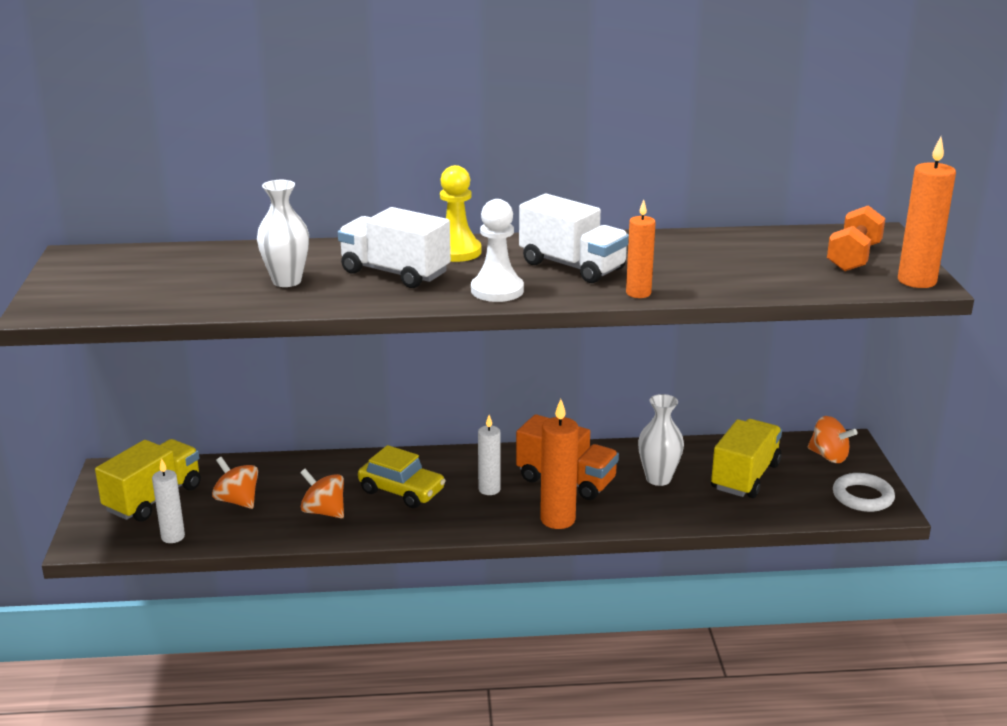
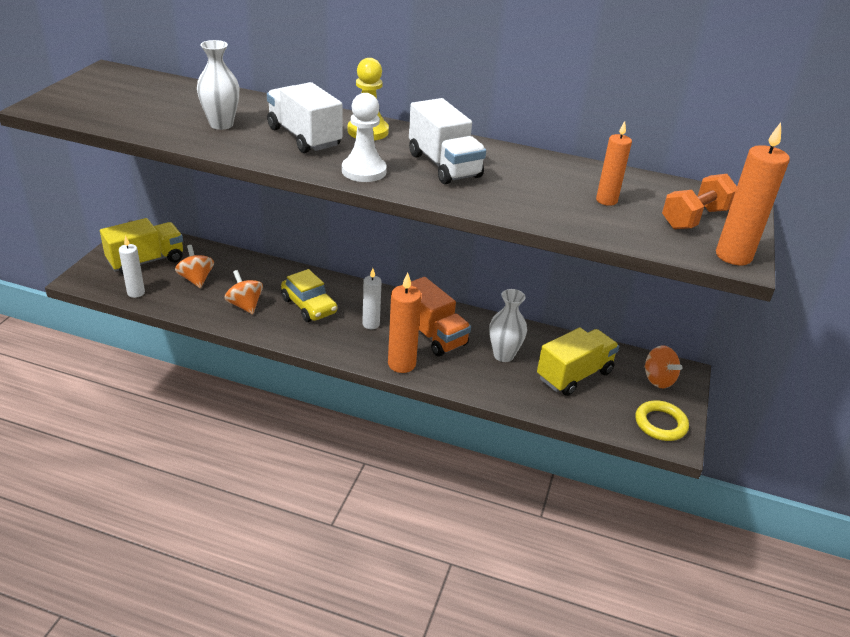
camera: 20 degrees right, 10 degrees up
orange candle [626,200,656,298] -> orange candle moved to [596,121,632,206]
white ring [833,473,895,512] -> yellow ring [635,400,689,441]

